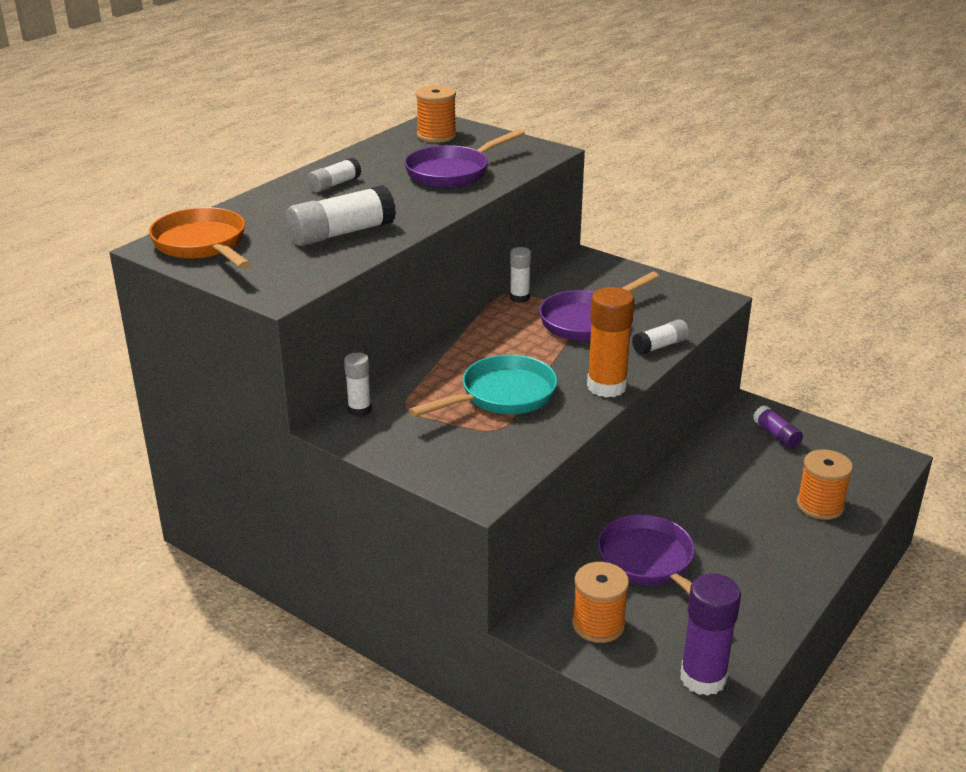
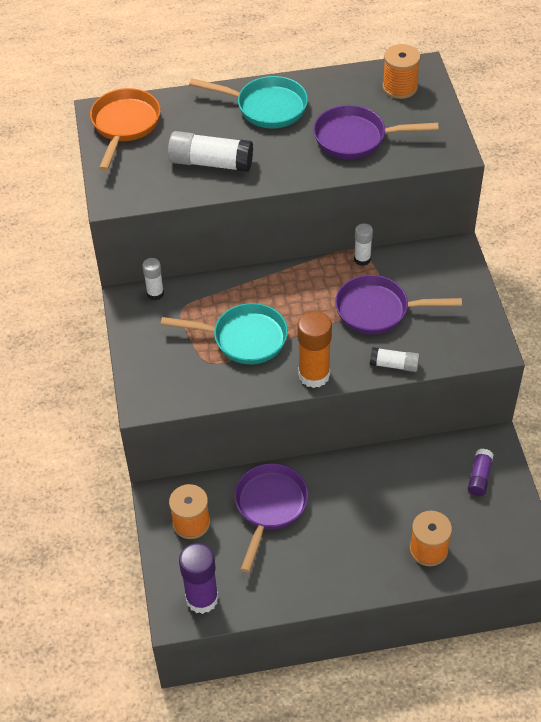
camera: 45 degrees right, 20 degrees up
white glue stick [307,158,361,193] -> turquoise pan [189,76,308,128]

